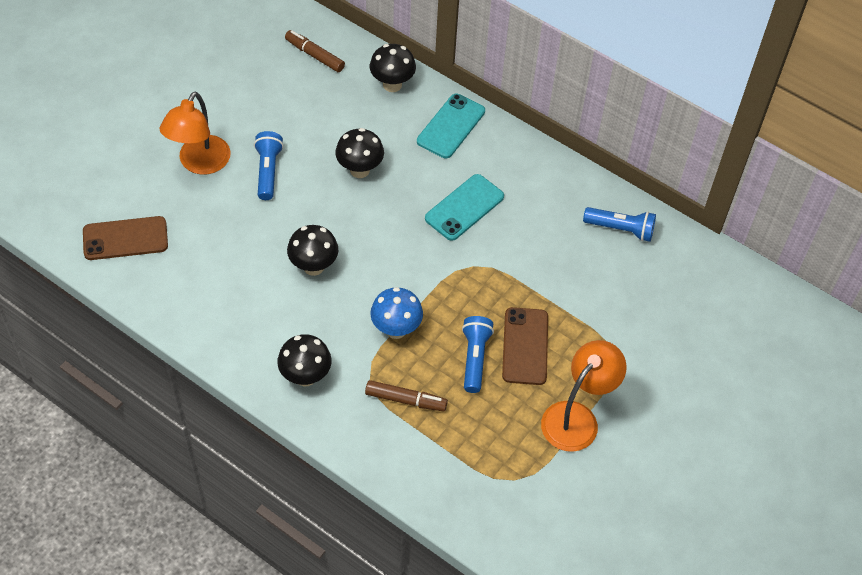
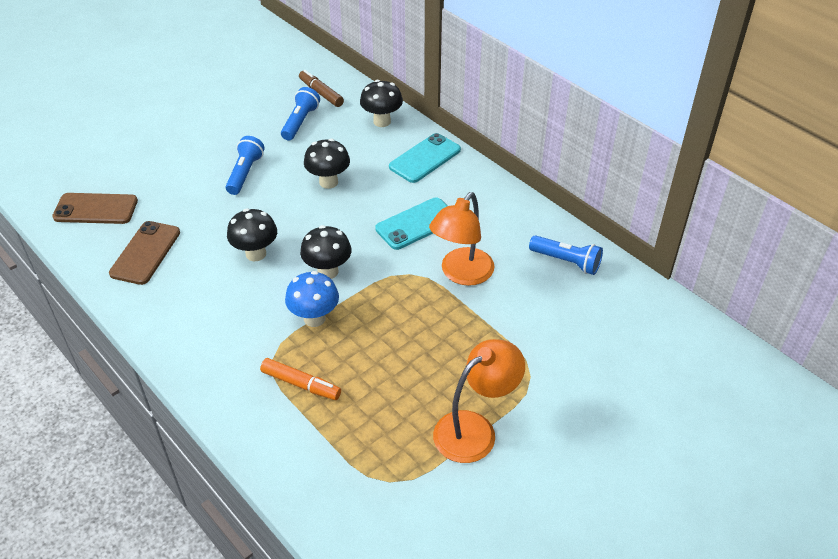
camera: 15 degrees right, 10 degrees down
orange lamp [160,91,231,174] -> orange lamp moved to [429,192,495,286]
black mushroom [277,334,332,386] -> black mushroom moved to [300,225,351,279]
brown marker [365,380,448,411] -> orange marker [260,358,341,400]
blue flashlight [462,316,494,393] -> blue flashlight moved to [281,87,320,141]
brown phone [502,307,548,385] -> brown phone moved to [109,221,180,285]

